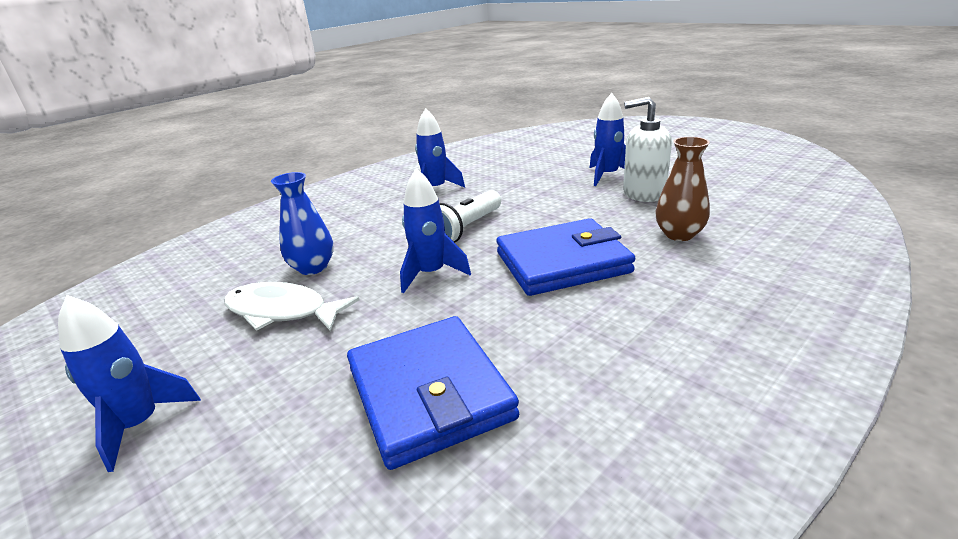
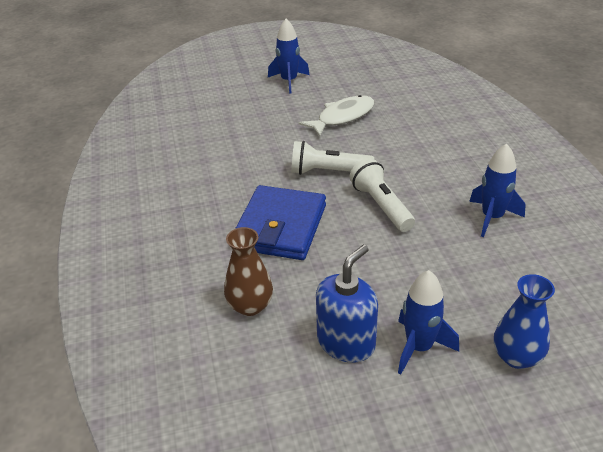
camera: 120 degrees right, 10 degrees up
blue vase [271,172,334,275] -> blue vase moved to [494,274,555,369]
blue wallet [347,316,519,470] -> none
blue rocket [400,168,471,293] -> white flashlight [291,141,374,175]
white soap dispenser [623,97,672,202] -> blue soap dispenser [316,245,378,363]

